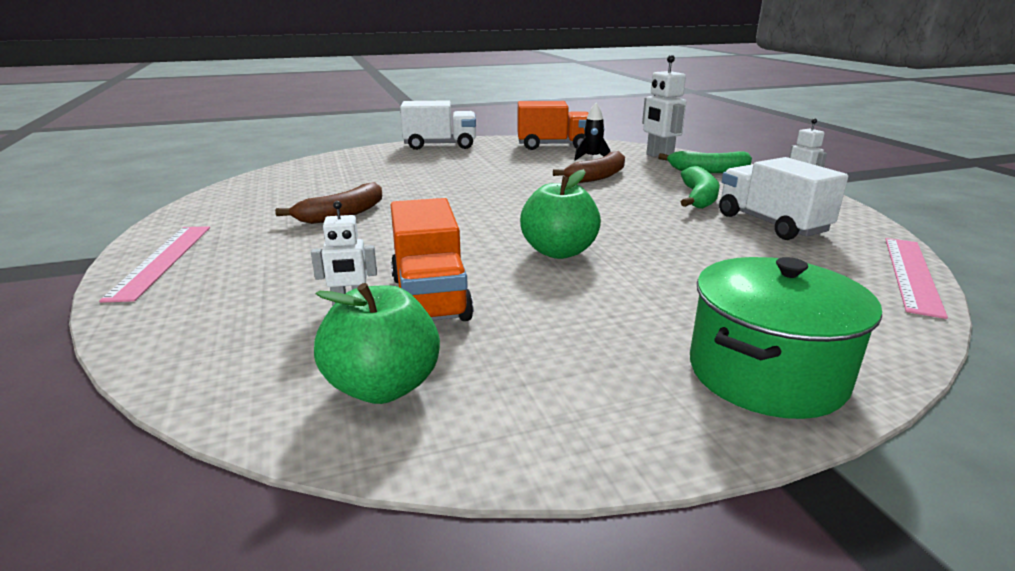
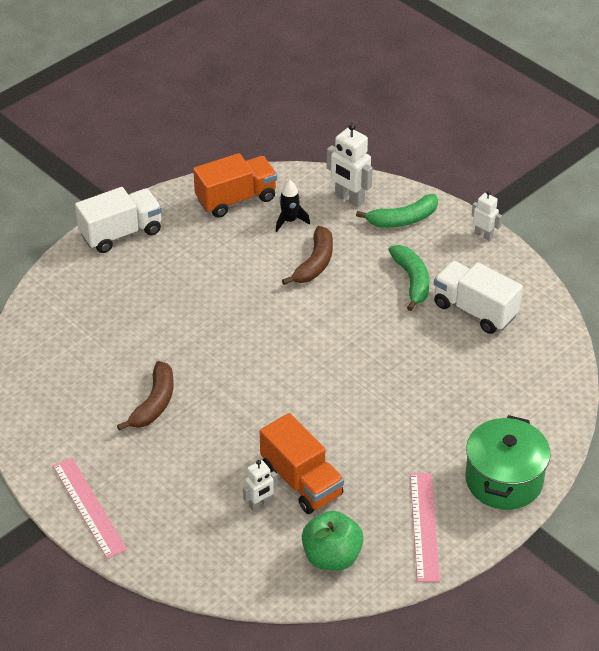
camera: 25 degrees left, 20 degrees up
green apple [520,169,601,259] -> none
pink ruler [885,238,948,319] -> pink ruler moved to [410,473,440,582]

